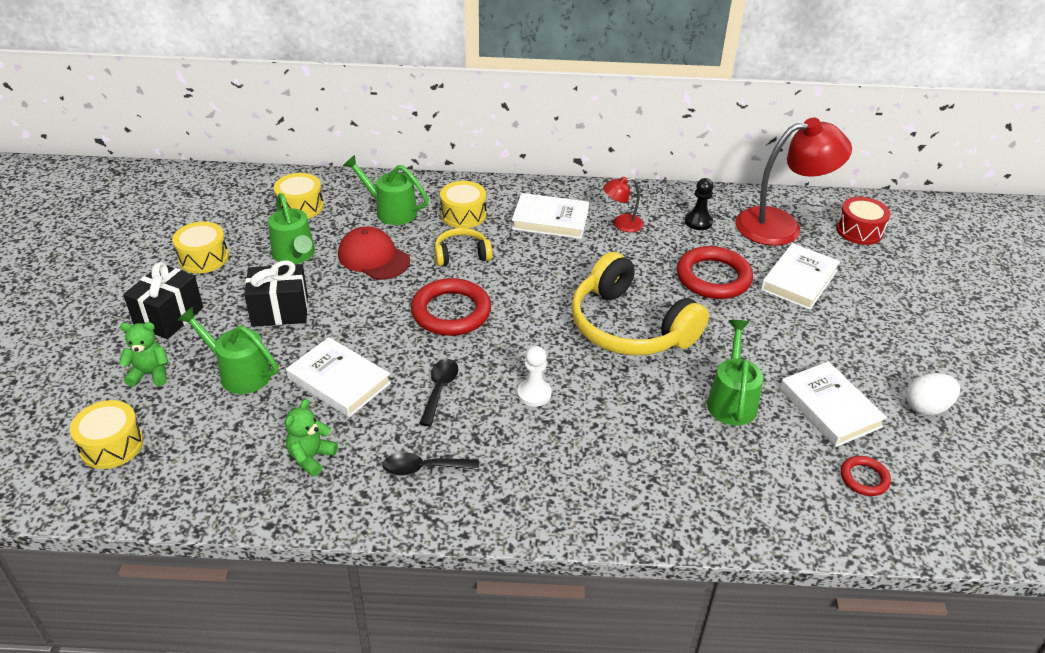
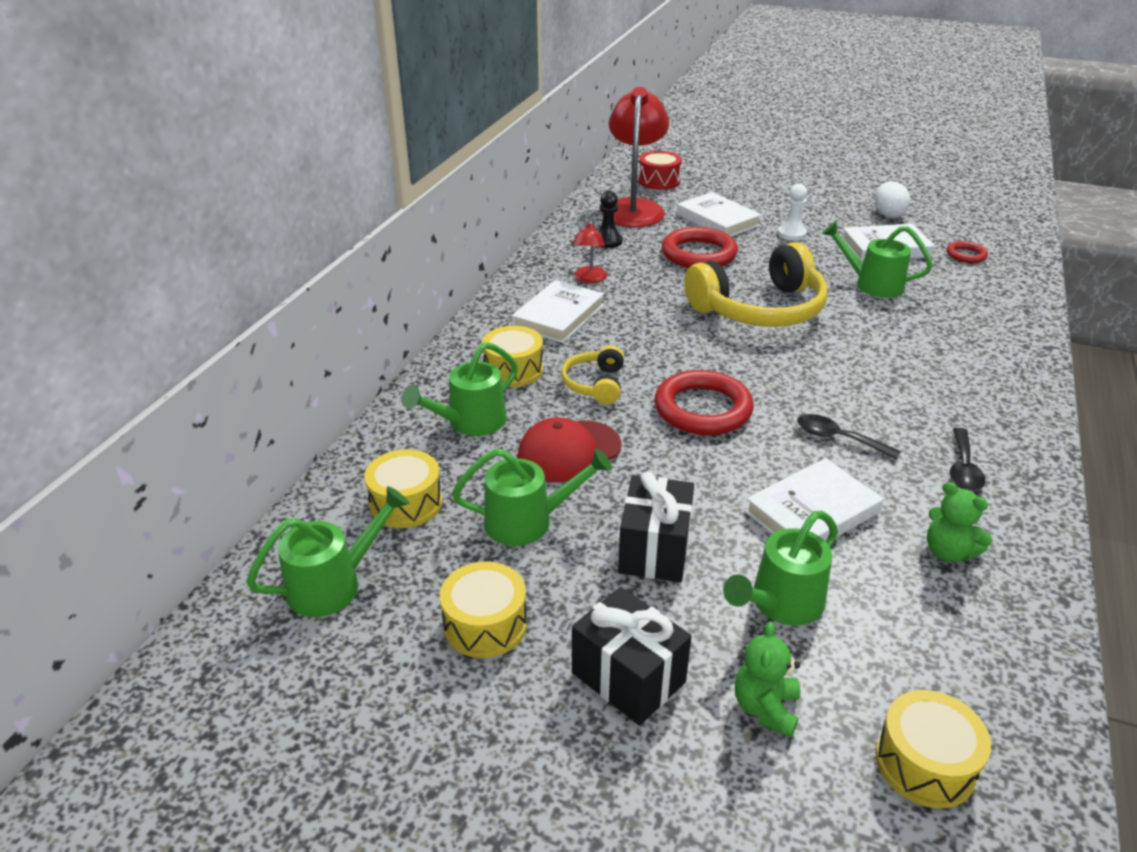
camera: 70 degrees left, 5 degrees down
white pawn [517,346,552,407] -> white pawn moved to [777,184,807,240]
none -> green watering can [246,486,409,617]

